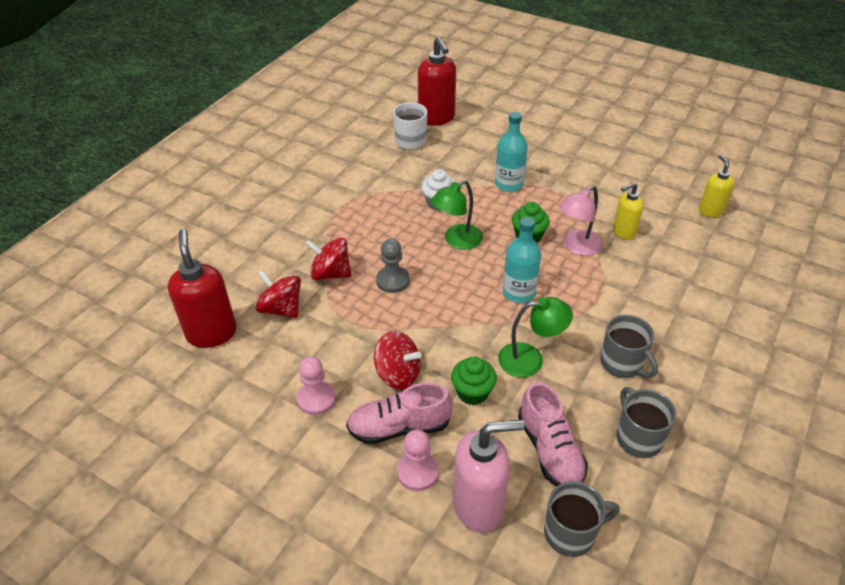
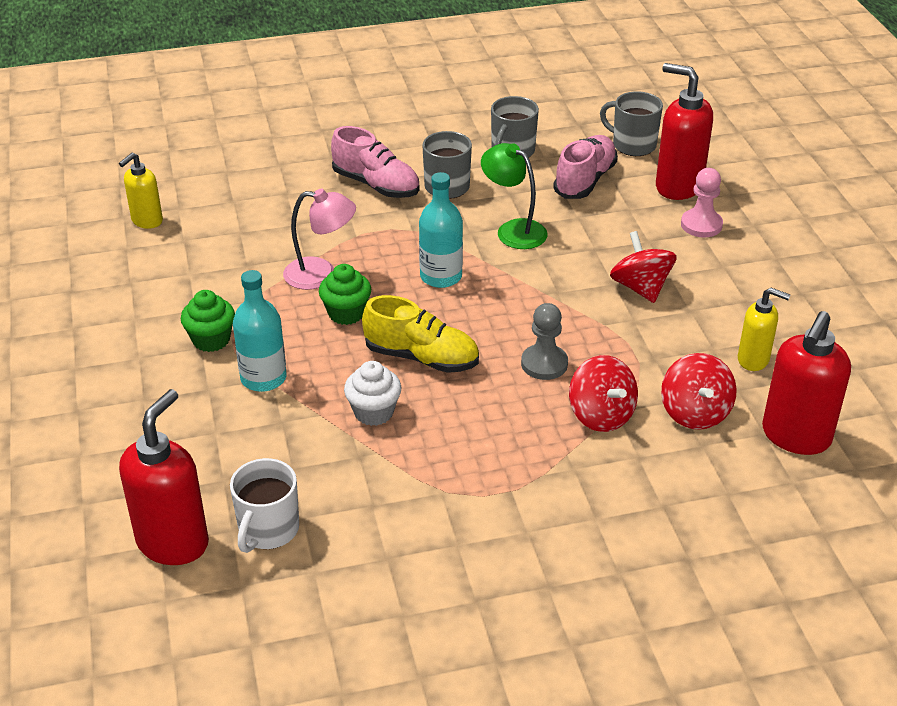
camera: 135 degrees left, 5 degrees down
pink pawn [297,356,336,415] -> none
pink shoe [346,382,452,444] -> pink shoe moved to [331,126,420,198]
green lamp [431,180,483,250] -> yellow shoe [362,295,479,373]
green cupcake [451,357,497,405] -> green cupcake moved to [181,290,235,352]
pink soap dispenser [453,420,524,533] -> red soap dispenser [656,63,713,200]
yellow soap dispenser [613,182,644,240] -> yellow soap dispenser moved to [738,288,790,371]

